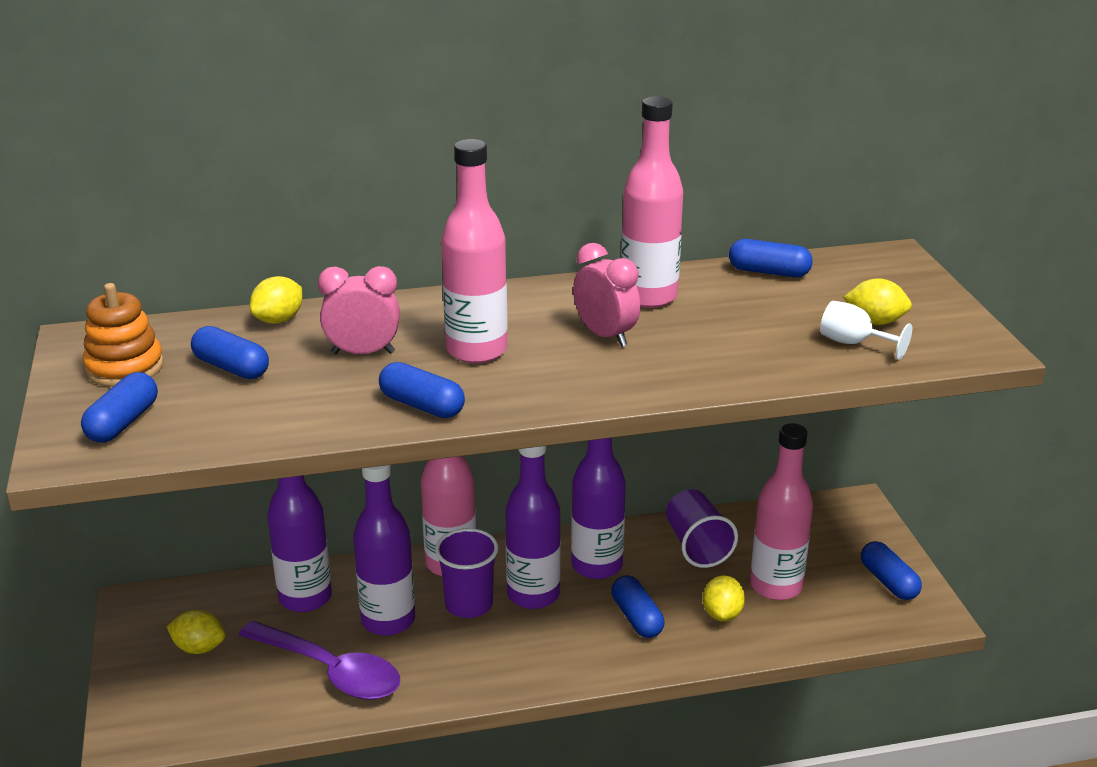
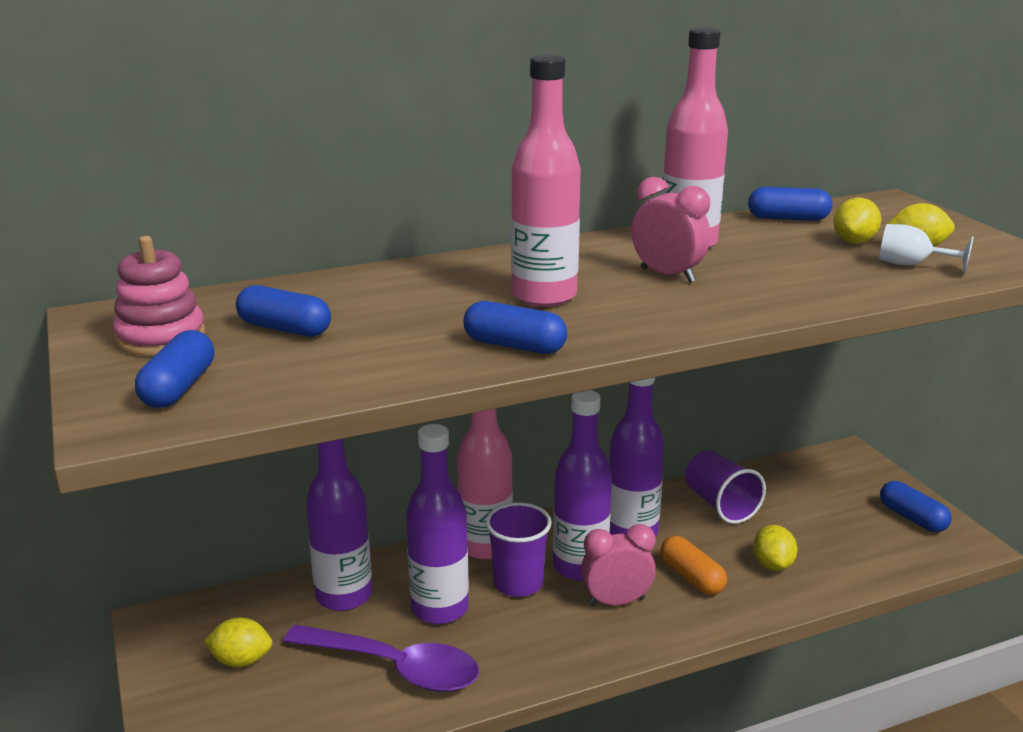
camera: 10 degrees left, 5 degrees down
orange stacking toy [83,283,164,387] -> pink stacking toy [113,236,206,356]
yellow lemon [250,276,302,324] -> yellow lemon moved to [833,198,881,244]
pink clock [318,266,400,354] -> pink clock moved to [581,524,656,606]
blue capsule [611,575,664,638] -> orange capsule [660,536,727,595]
pink bottle [750,423,813,600] -> none

